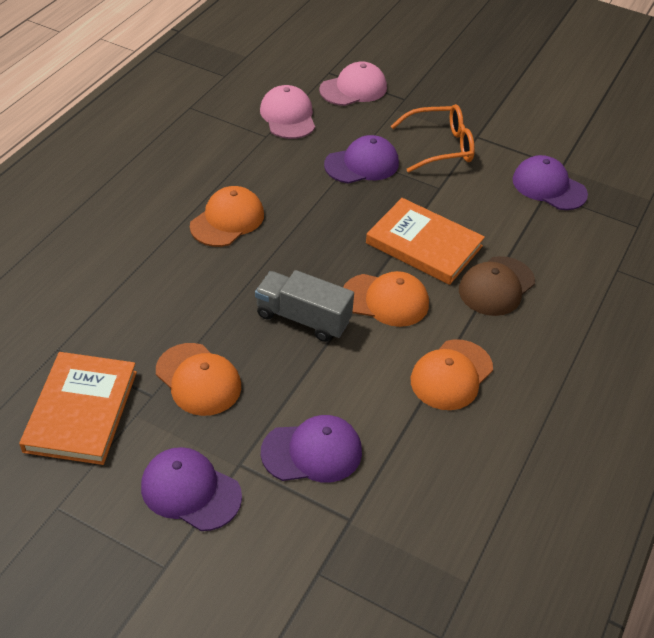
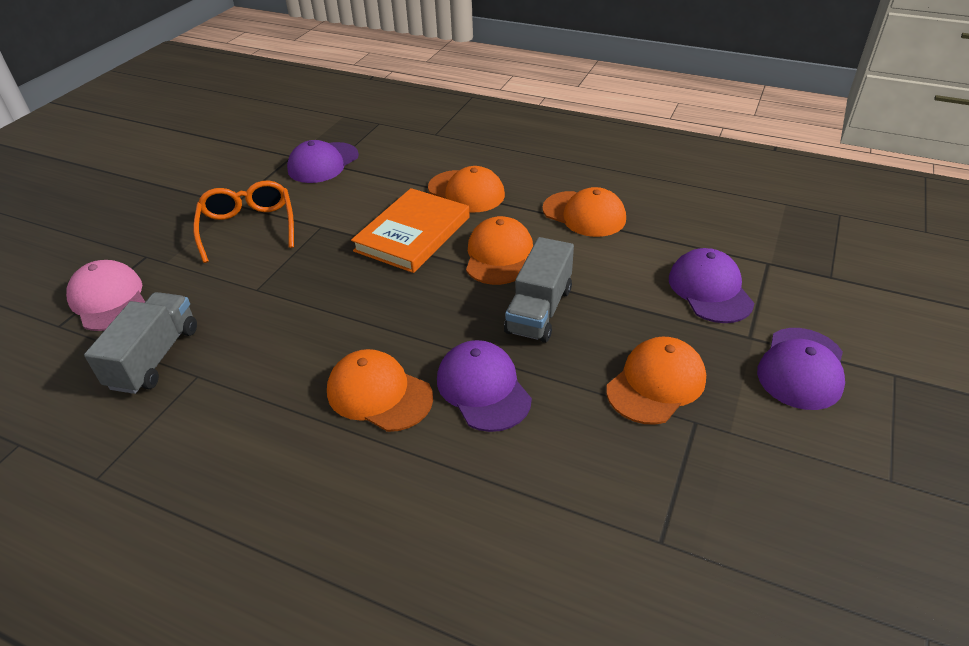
camera: 90 degrees left, 5 degrees down
orange book [19,352,137,465] -> none
pink cap [260,85,315,139] -> grey truck [84,292,197,394]
purple cap [324,135,399,184] -> purple cap moved to [437,340,532,432]
brown cap [459,256,535,316] -> orange cap [428,166,505,212]

